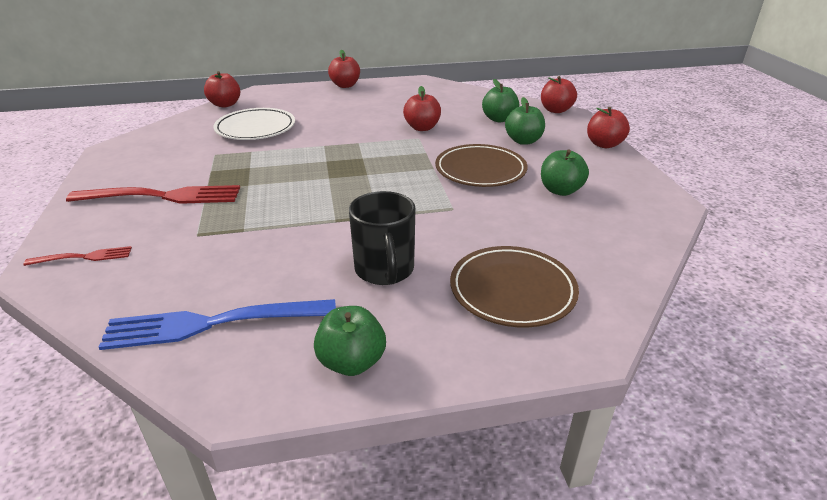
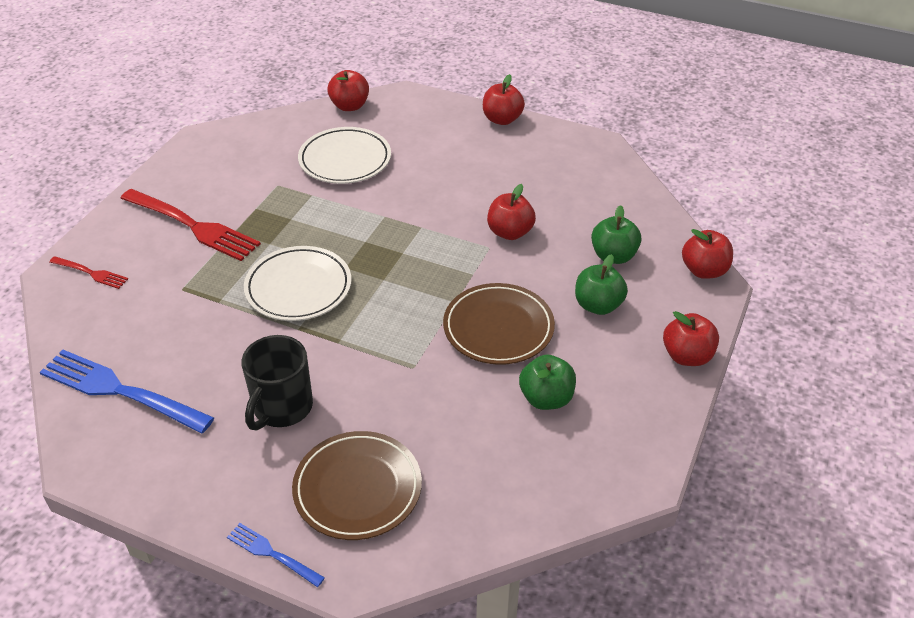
camera: 35 degrees right, 10 degrees up
green apple [314,306,386,376] -> none
none -> blue fork [227,523,325,587]
none -> white plate [244,246,351,321]

